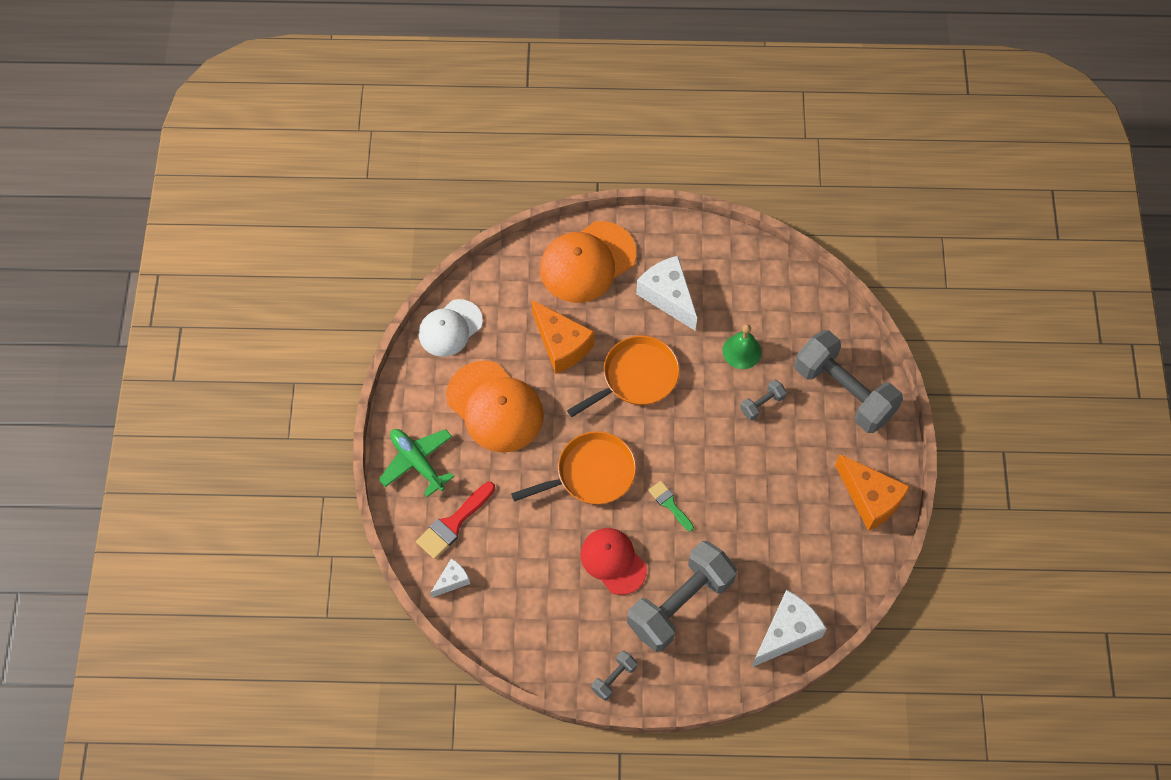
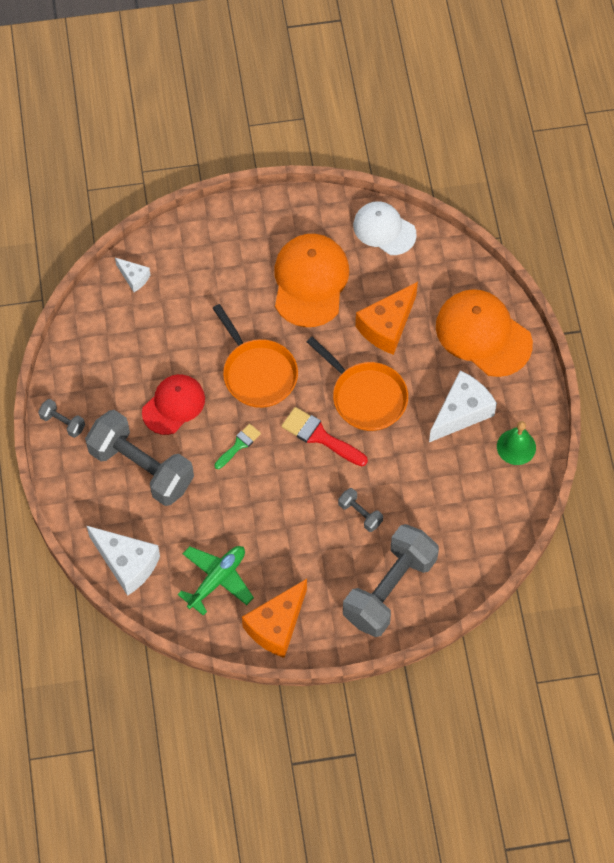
camera: 80 degrees right, 0 degrees up
green plane [379,429,454,497] -> green plane moved to [178,546,254,616]
red brush [416,482,495,559] -> red brush moved to [282,407,368,466]
orange cap [446,361,544,453] -> orange cap turned 150 degrees clockwise [274,234,349,327]
green bell [723,324,762,369] -> green bell moved to [497,421,536,465]

